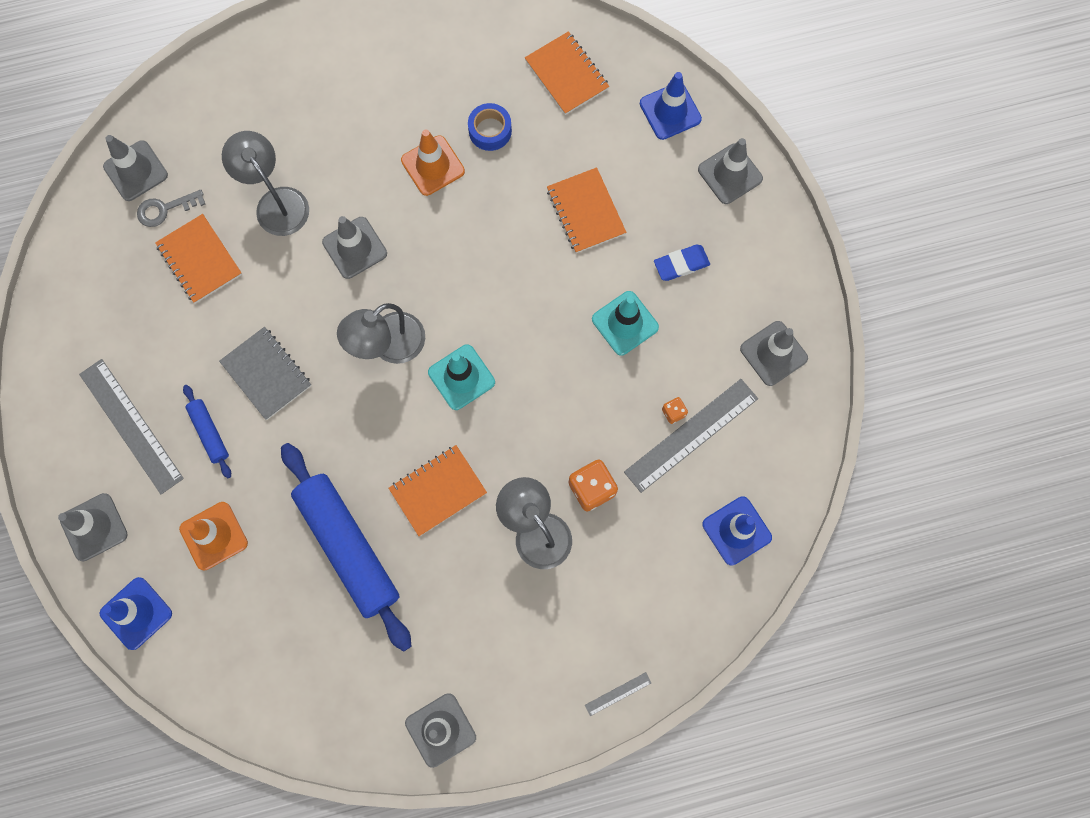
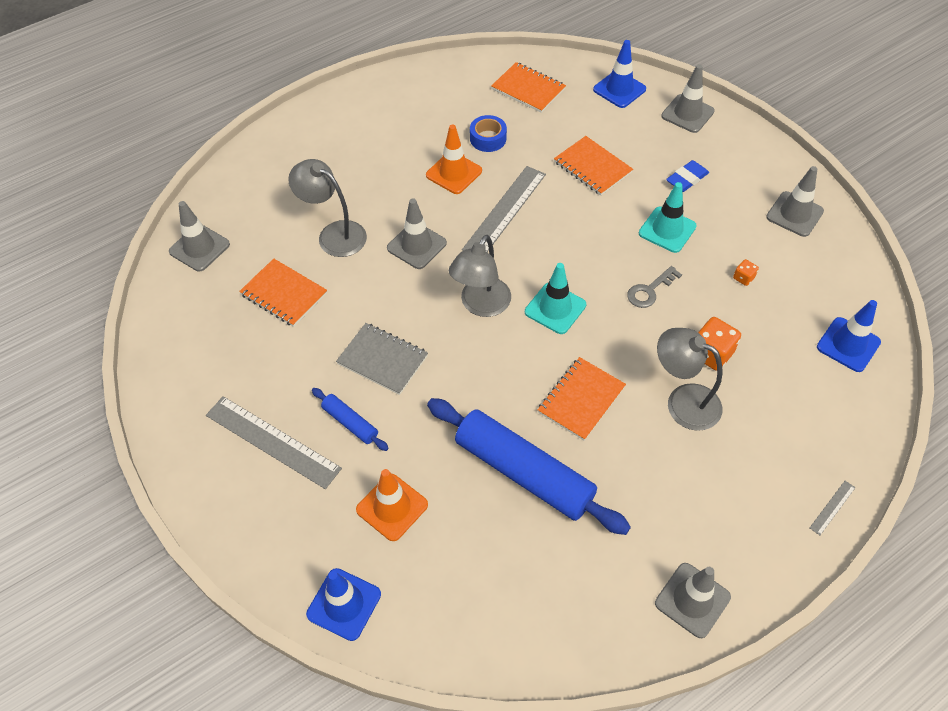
camera: 20 degrees left, 20 degrees down
grey traffic cone [58,493,128,561] -> none
grey key [137,190,205,227] -> grey key moved to [627,266,682,308]
grey ruler [624,379,758,493] -> grey ruler moved to [462,166,546,252]

